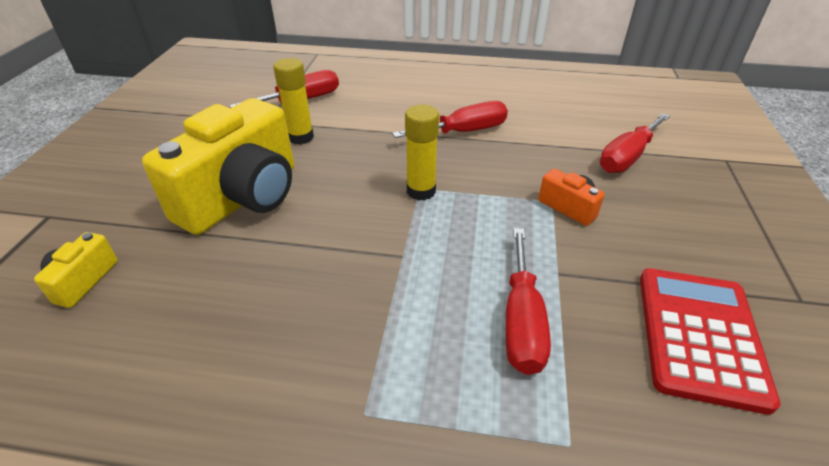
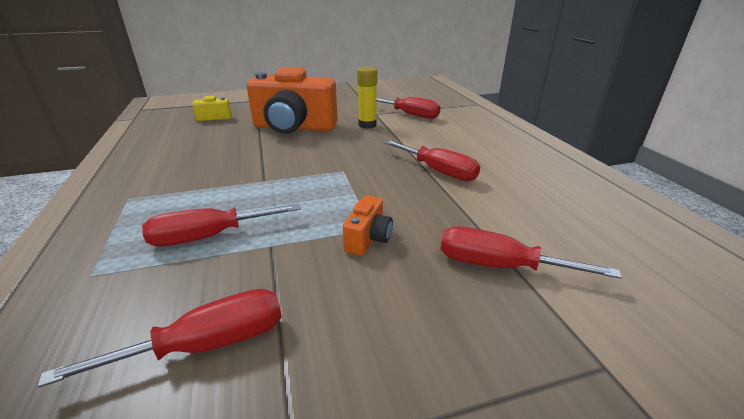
camera: 65 degrees right, 10 degrees down
yellow camera [142,98,294,235] -> orange camera [247,67,338,134]
yellow glue stick [405,105,439,200] -> none
red calculator [640,268,780,415] -> red screwdriver [38,289,282,387]

